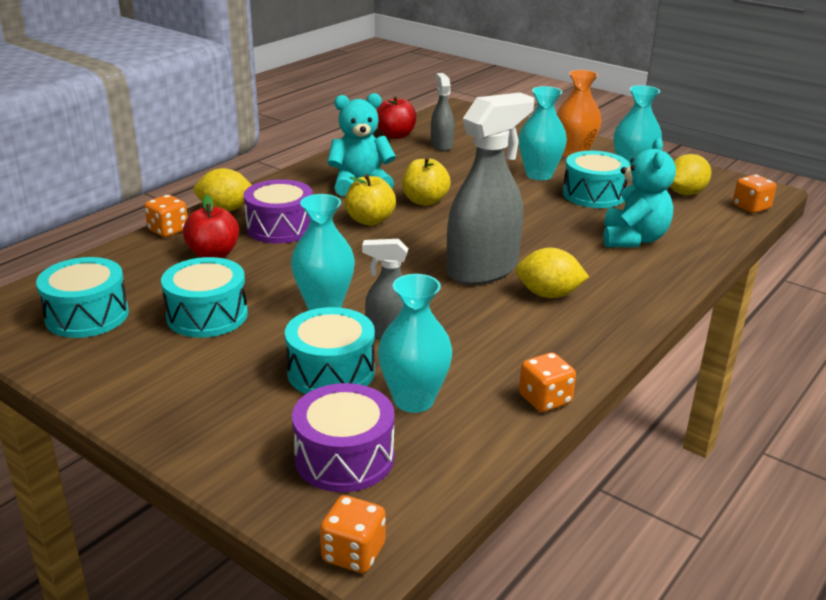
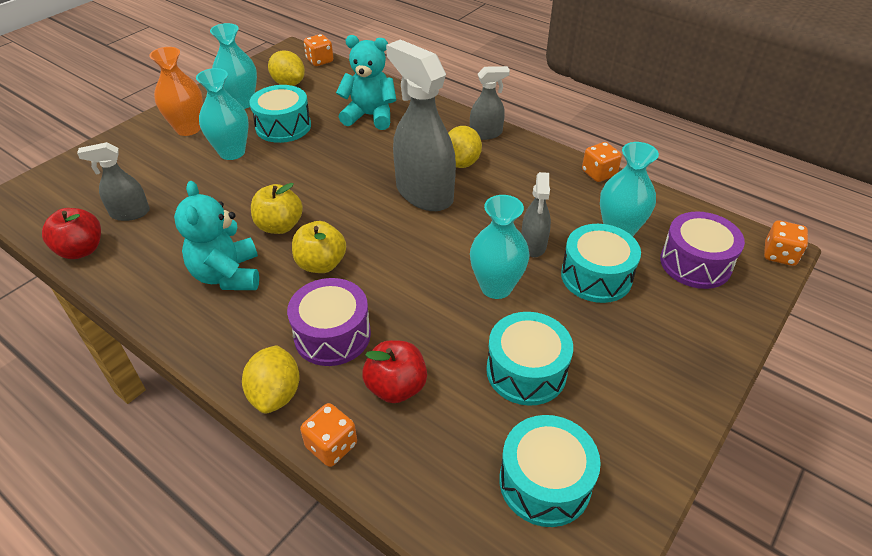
camera: 90 degrees left, 15 degrees up
none -> grey spray bottle [470,66,510,140]

